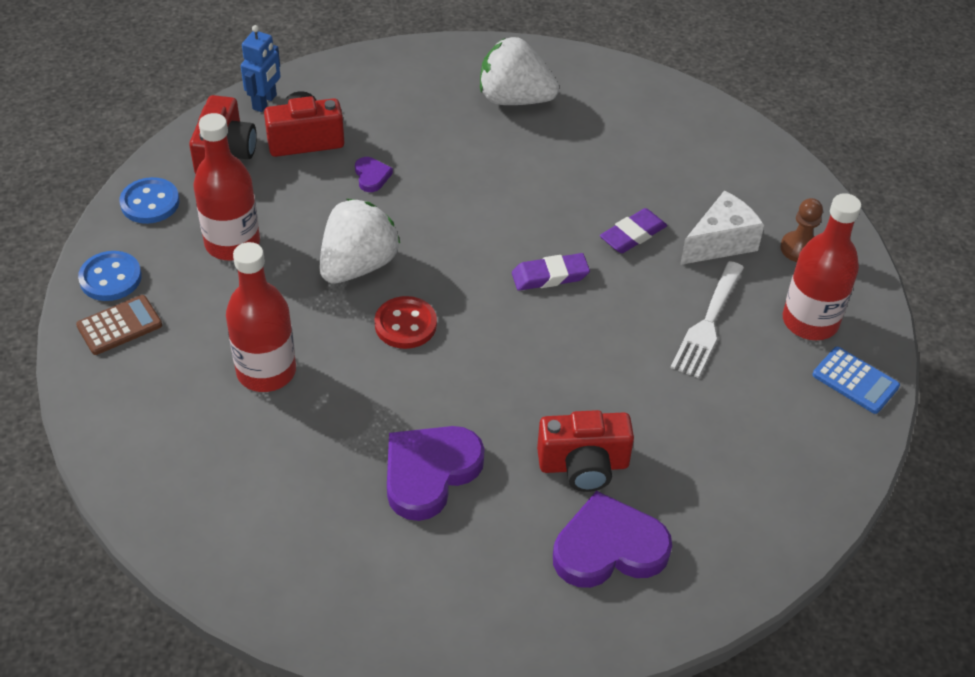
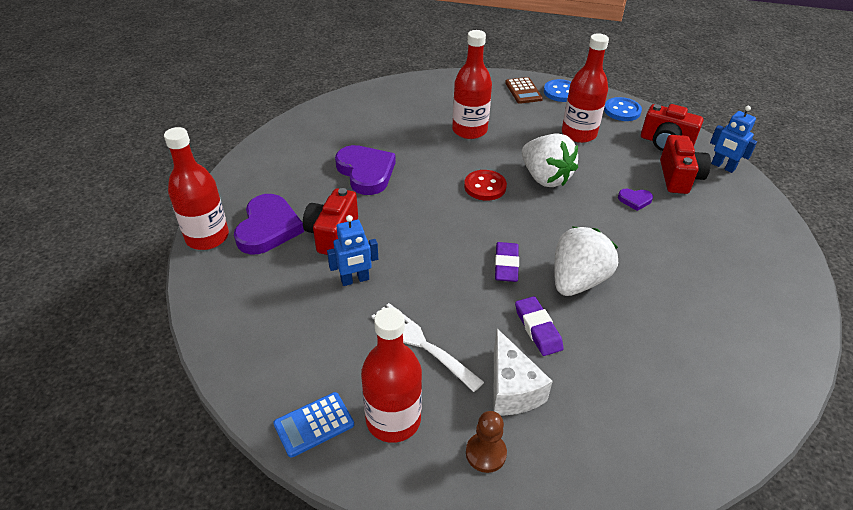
camera: 110 degrees right, 5 degrees down
white strawberry [480,37,559,105] -> white strawberry moved to [554,226,618,296]
none -> red bottle [164,127,229,250]
none -> blue robot [327,215,378,286]

